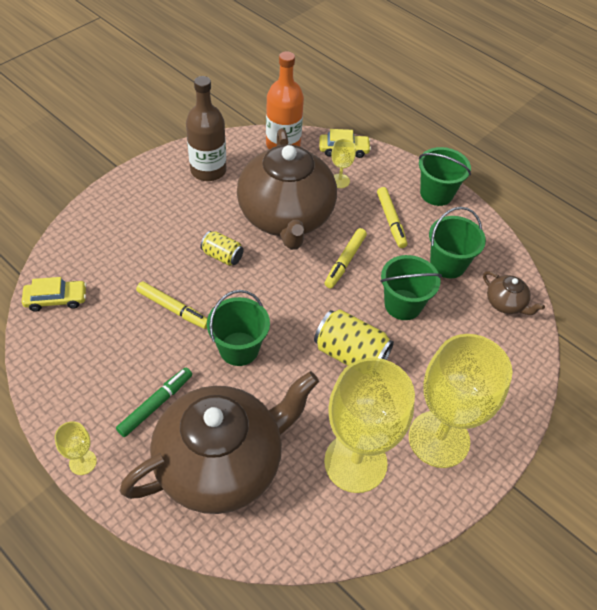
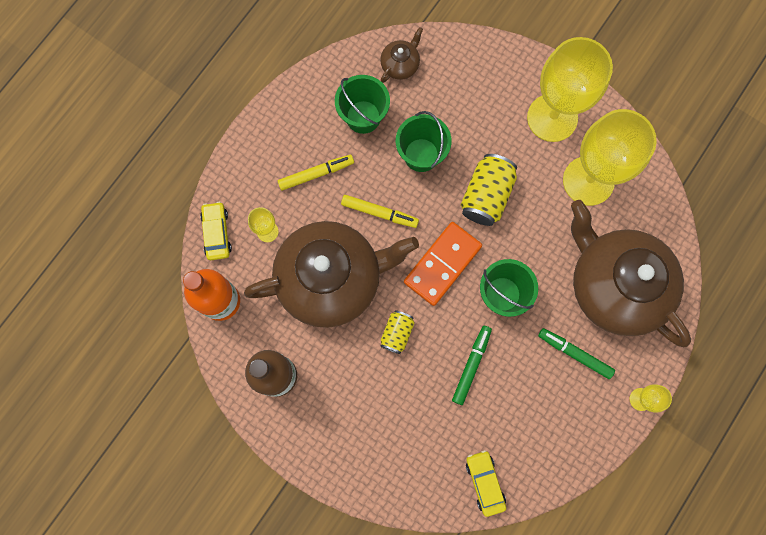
camera: 95 degrees left, 25 degrees up
yellow marker [136,281,207,329] -> green marker [452,326,492,405]
green bucket [419,147,471,206] -> none
none -> orange domino [404,222,482,306]

